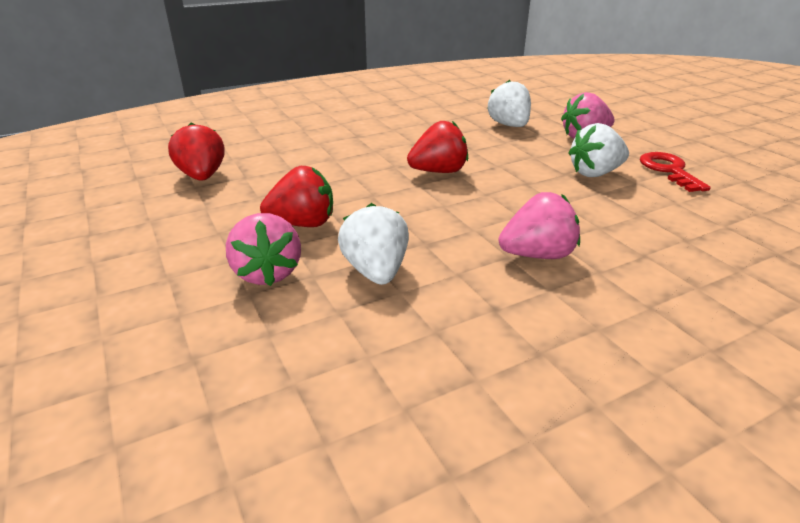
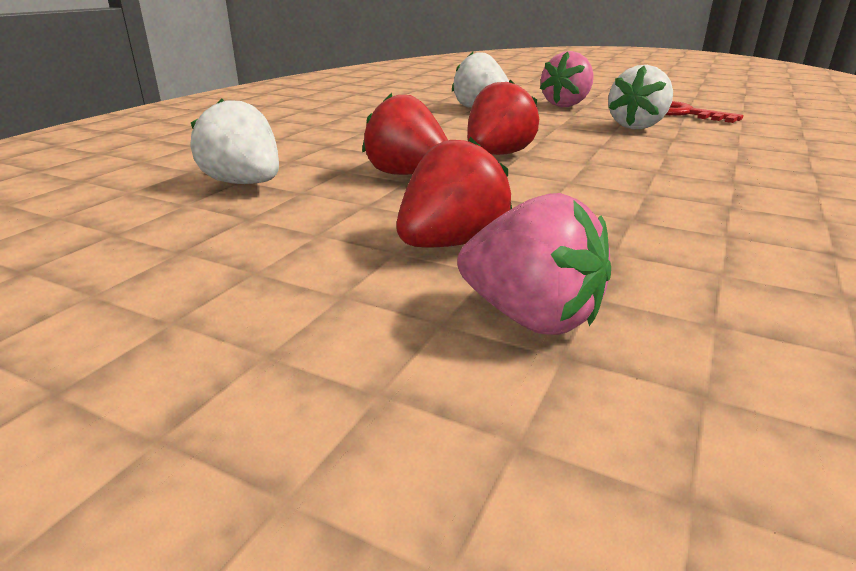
camera: 35 degrees left, 5 degrees down
red strawberry [168,123,225,181] -> red strawberry moved to [362,93,448,175]
white strawberry [338,203,409,285] -> white strawberry moved to [190,98,279,184]
pink strawberry [499,192,580,259] -> none

